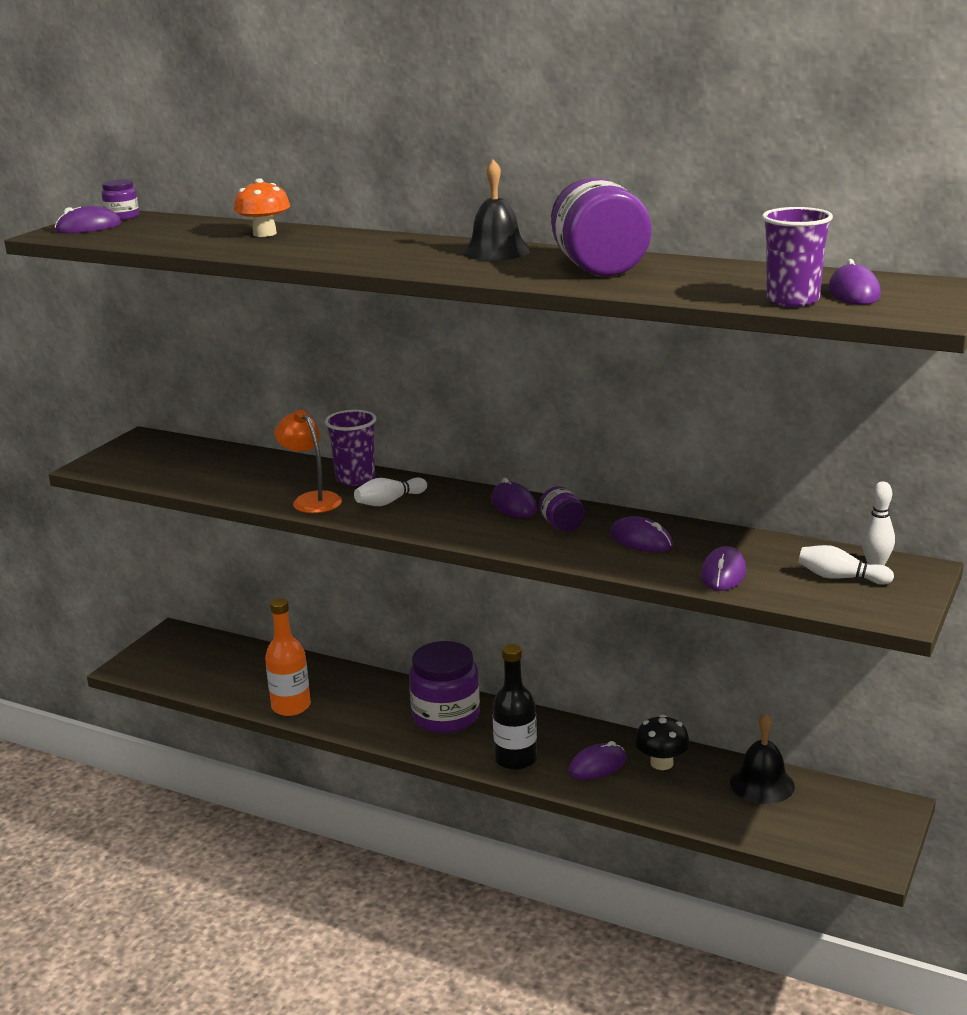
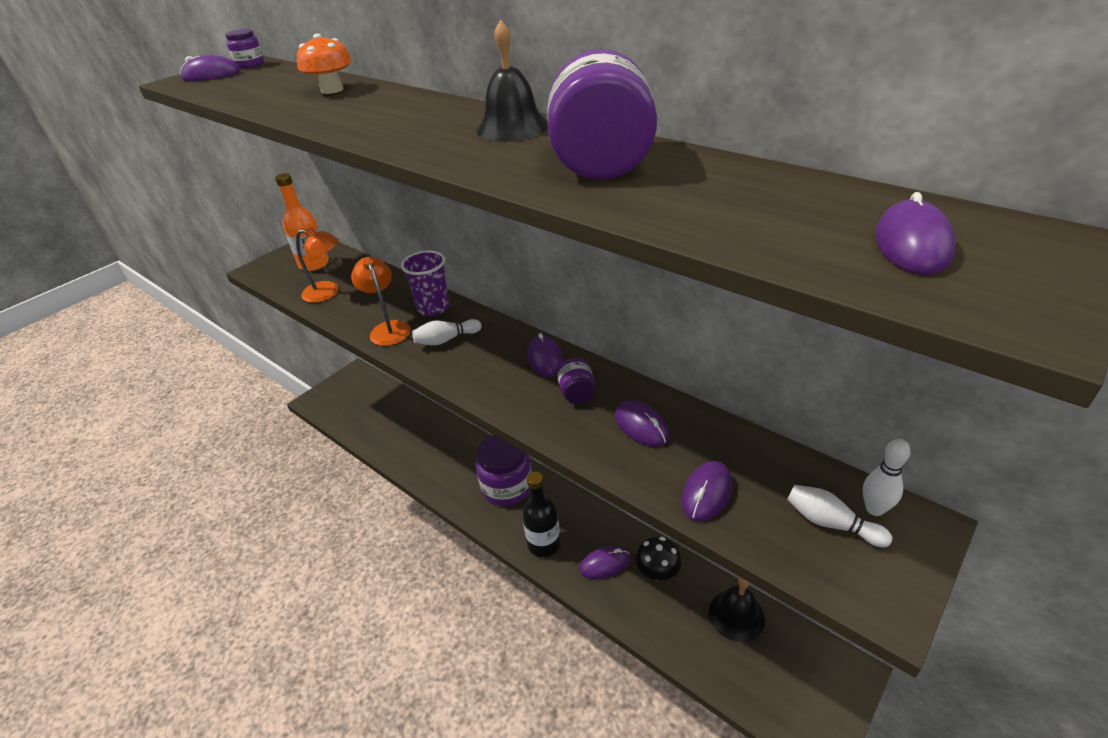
camera: 15 degrees right, 15 degrees up
orange bottle [265,598,311,716] -> orange bottle moved to [275,173,329,271]
purple cup [762,207,833,307] -> none
none -> orange lamp [296,228,339,303]

